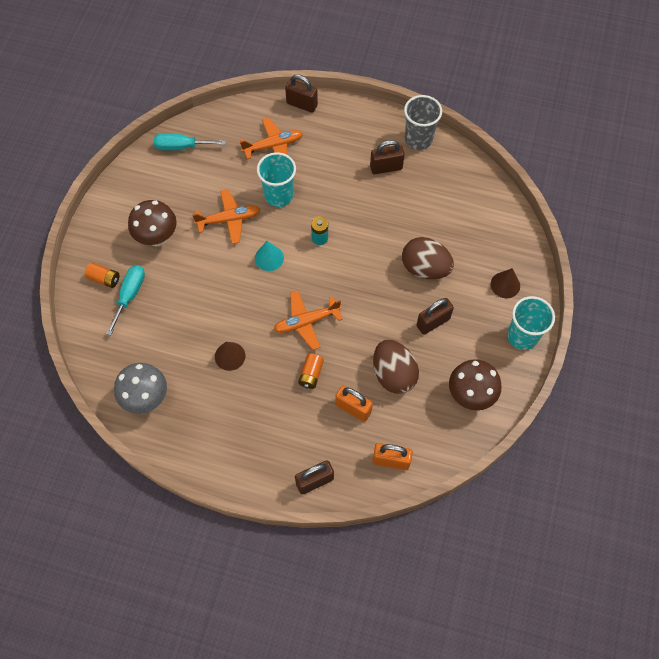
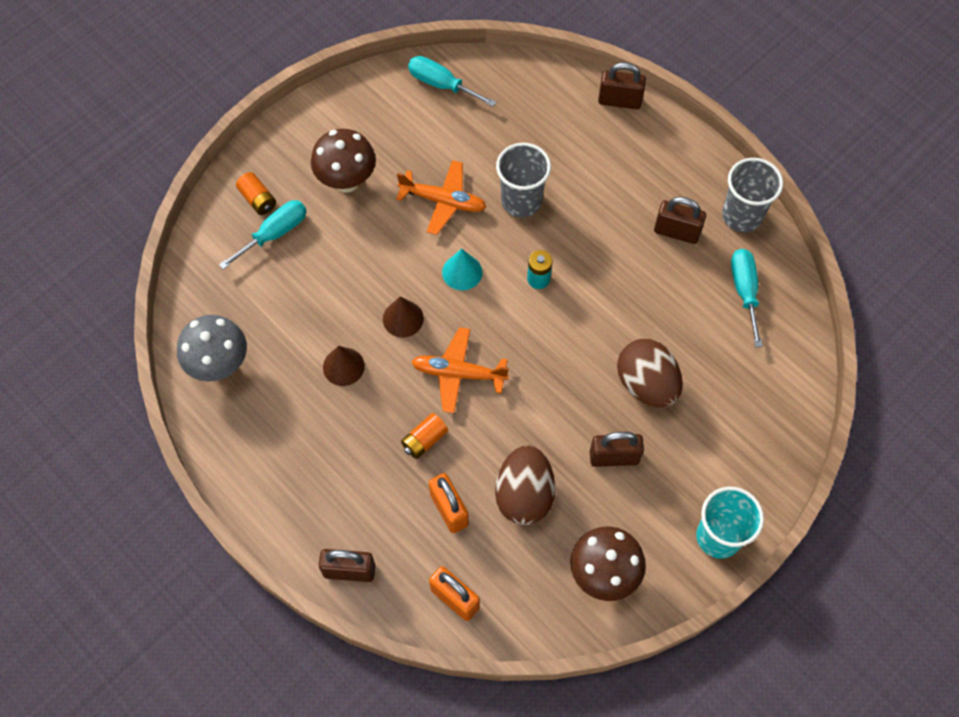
camera: 30 degrees right, 0 degrees up
orange plane [240,117,303,159] -> none
turquoise cup [257,152,296,207] -> grey cup [496,143,551,217]
brown padlock [285,74,318,113] -> brown padlock turned 45 degrees counterclockwise [598,62,646,109]
brown cone [491,268,520,298] -> brown cone moved to [383,296,424,338]
none -> turquoise screwdriver [731,249,763,347]

